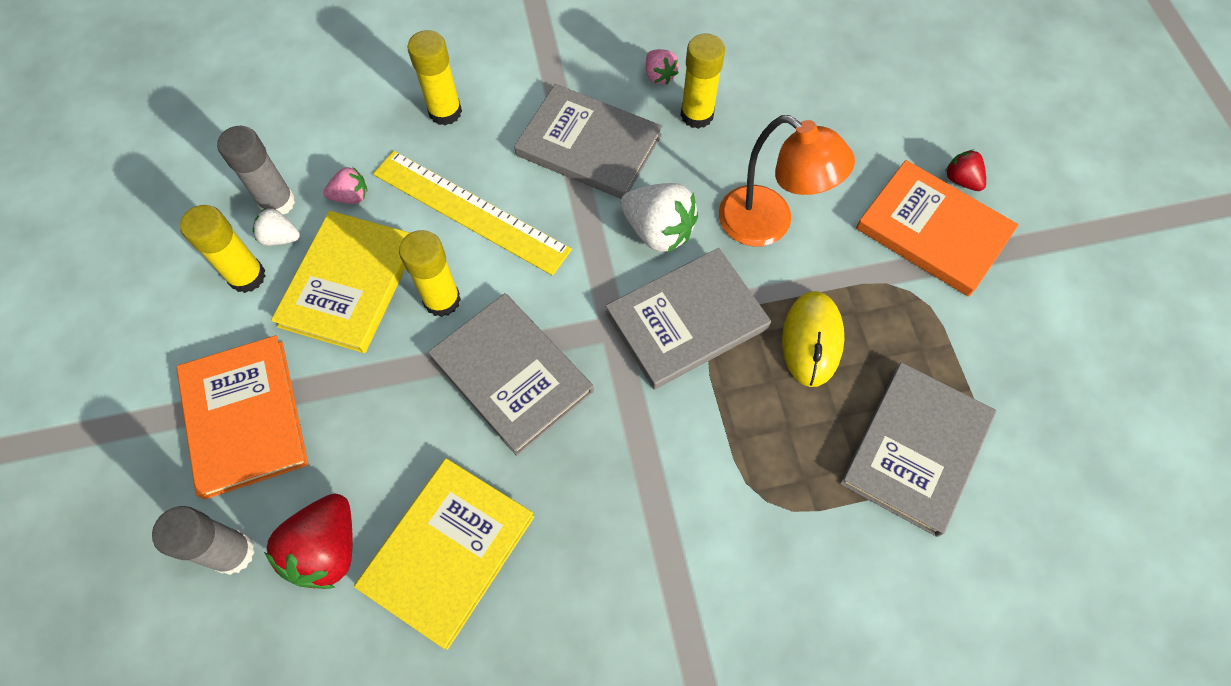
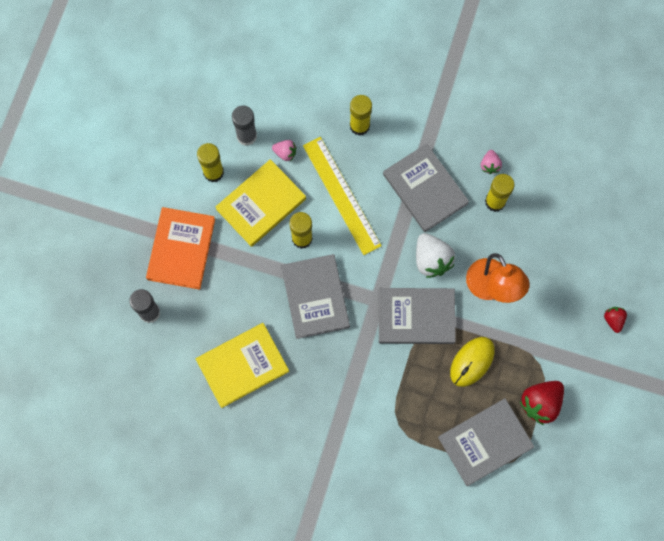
camera: 30 degrees right, 10 degrees up
white strawberry [253,208,300,246] -> none
red strawberry [264,494,353,589] -> red strawberry moved to [520,381,564,425]
orange book [856,160,1019,297] -> none

